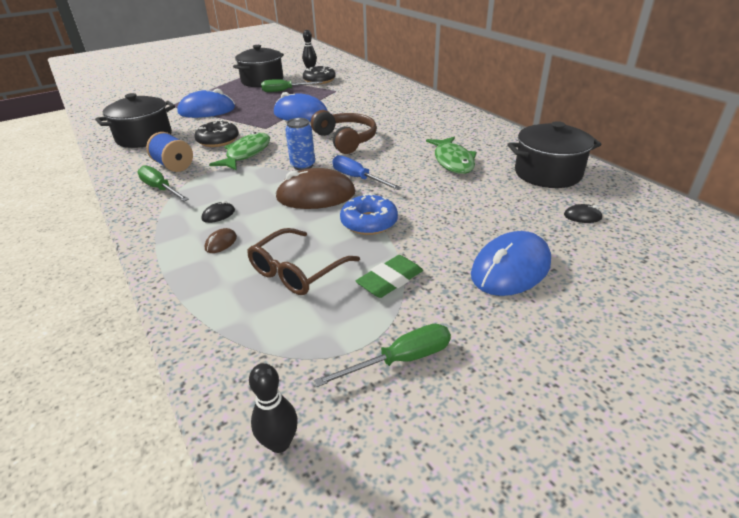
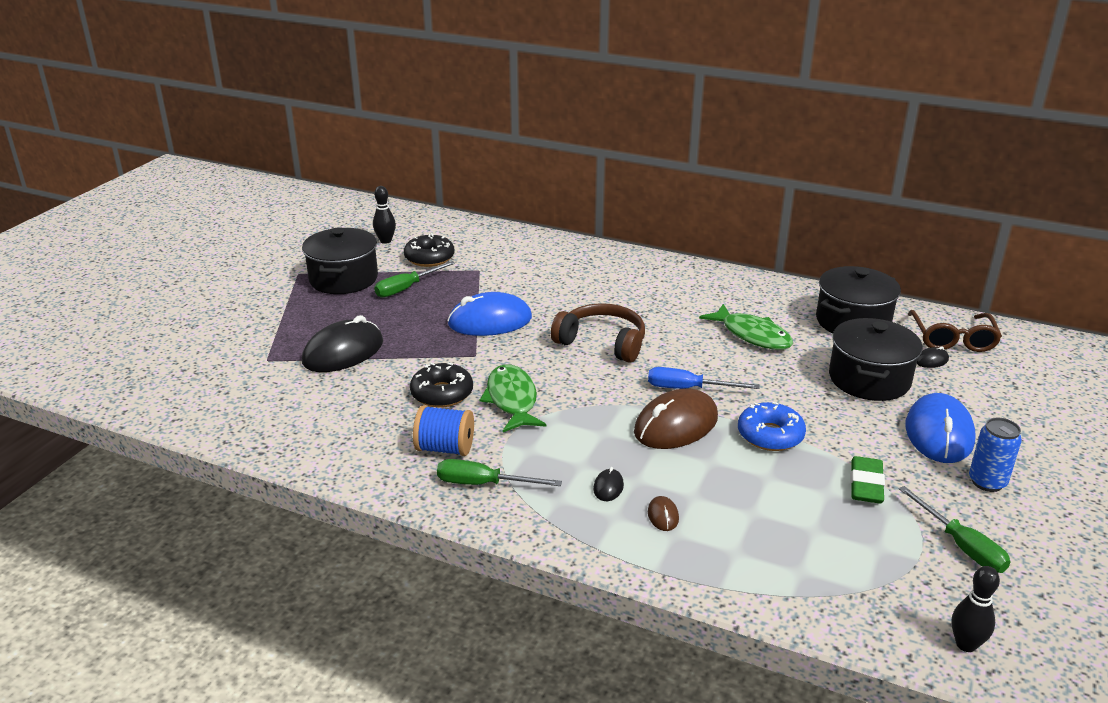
camera: 35 degrees left, 5 degrees down
black pot [95,93,175,148] -> black pot moved to [829,318,923,401]
blue mouse [177,89,235,118] -> black mouse [302,315,383,372]
brown glasses [247,228,360,295] -> brown glasses moved to [908,310,1002,352]
blue can [285,118,315,170] -> blue can moved to [969,418,1022,492]
green screwdriver [314,324,451,387] -> green screwdriver turned 120 degrees clockwise [899,486,1011,573]

